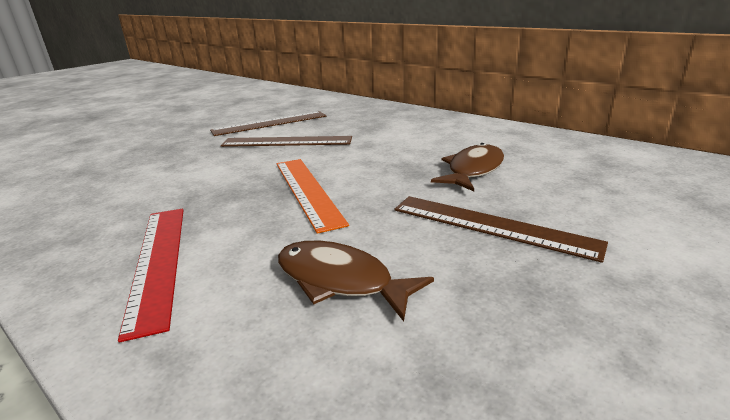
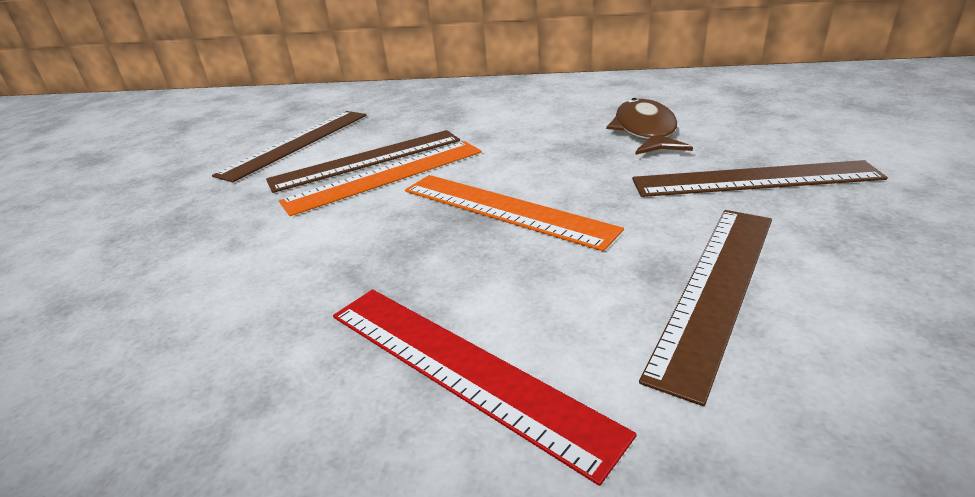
camera: 30 degrees left, 5 degrees up
brown fish [278,241,434,322] -> brown ruler [639,210,772,406]
none -> orange ruler [279,141,482,216]

